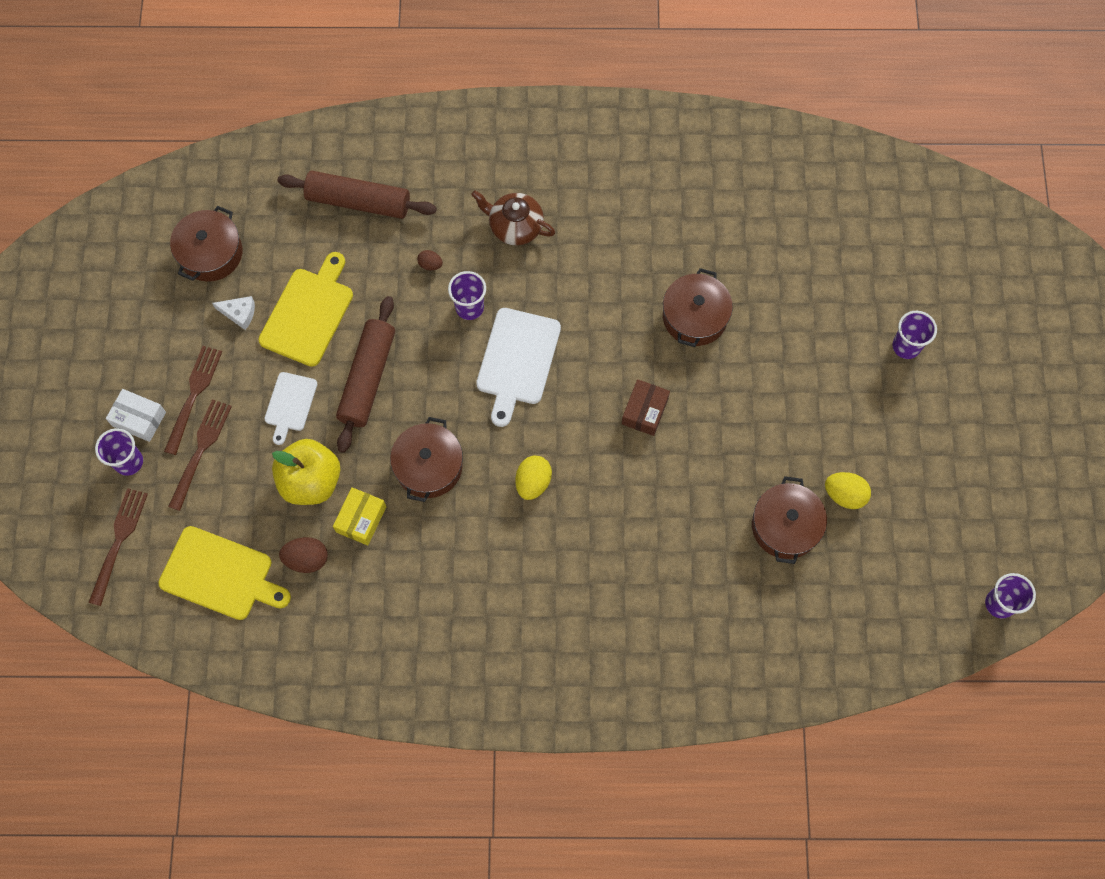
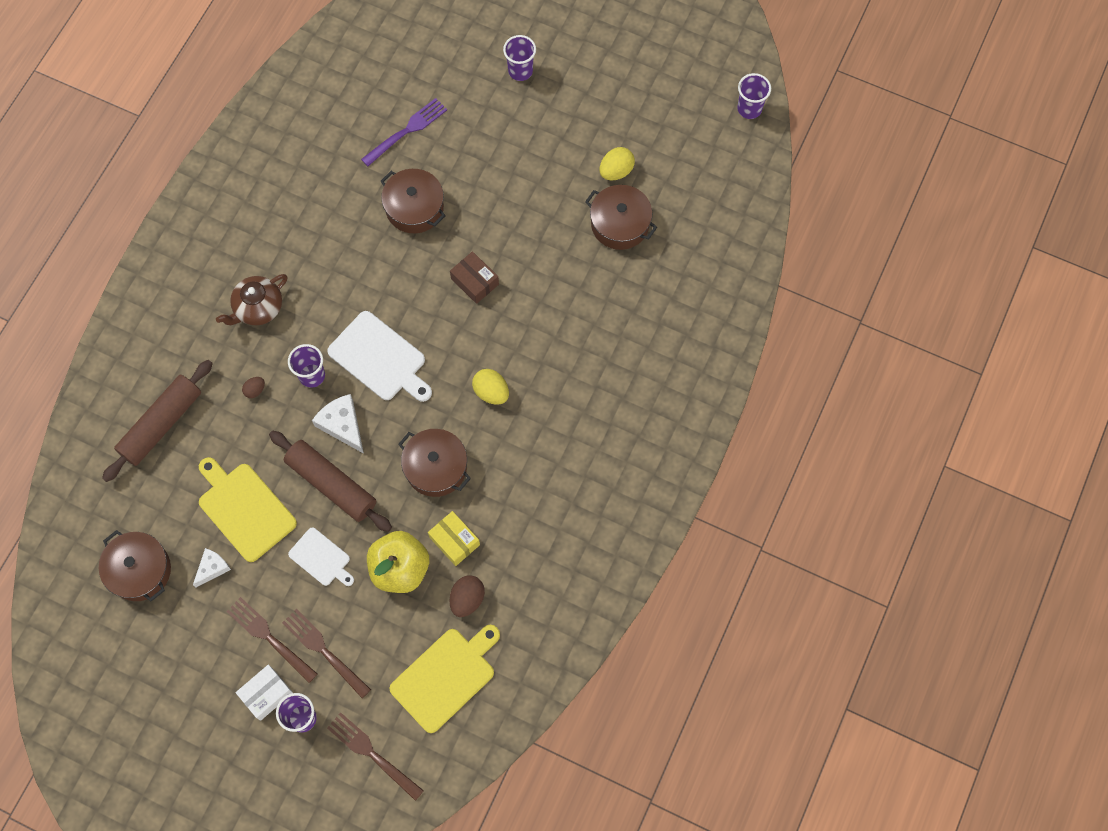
camera: 65 degrees left, 0 degrees up
none -> white cheese [312,394,364,454]
none -> purple fork [361,98,447,166]

